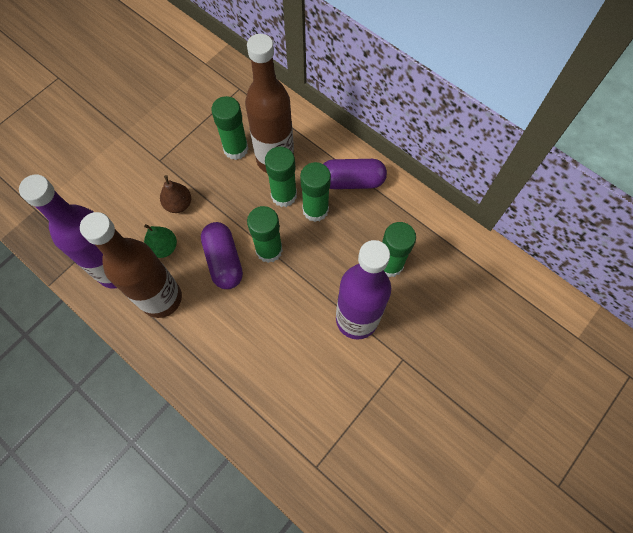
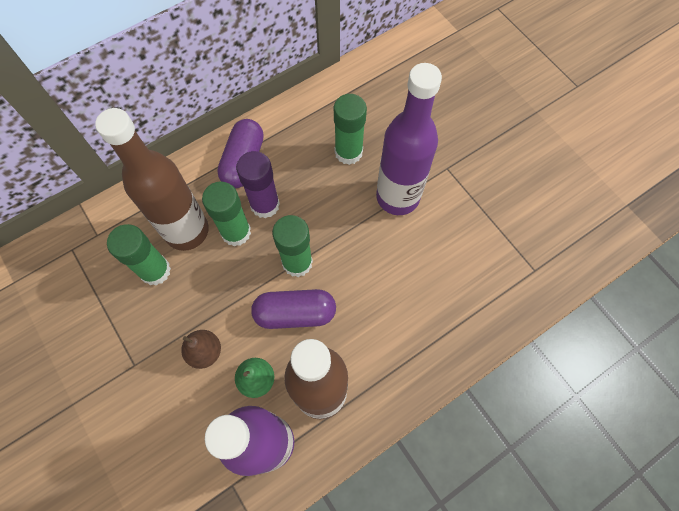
camera: 75 degrees left, 0 degrees up
green glue stick [300,162,331,222] -> purple glue stick [236,151,280,219]

